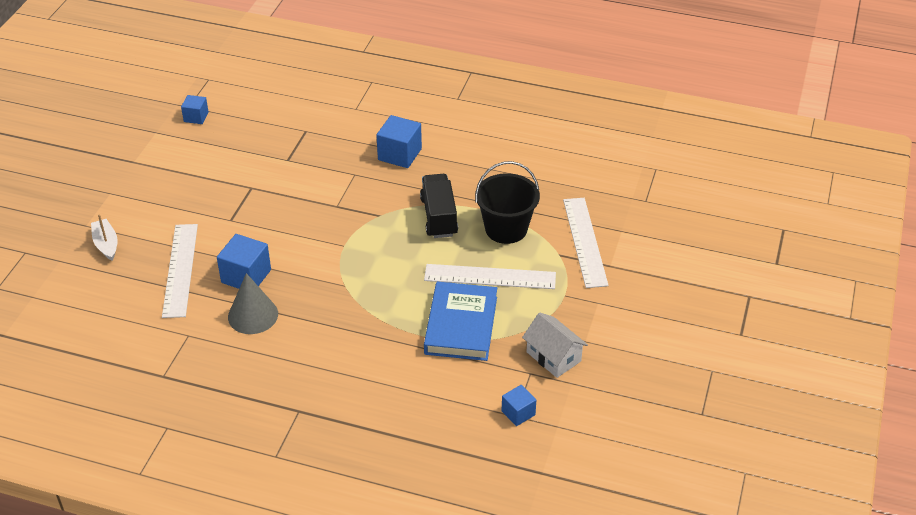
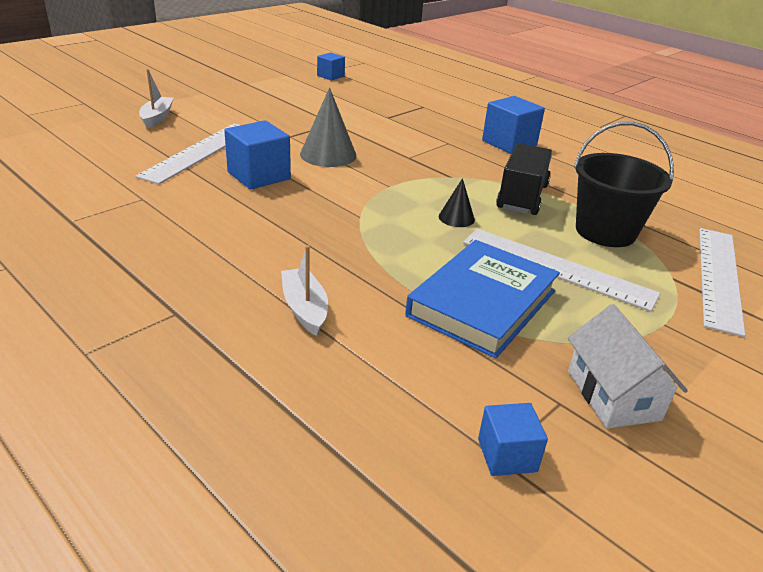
camera: 25 degrees right, 10 degrees down
grey cone [228,273,278,334] -> grey cone moved to [300,87,357,167]
none -> white boat [281,245,328,336]
none -> black cone [439,178,475,227]

